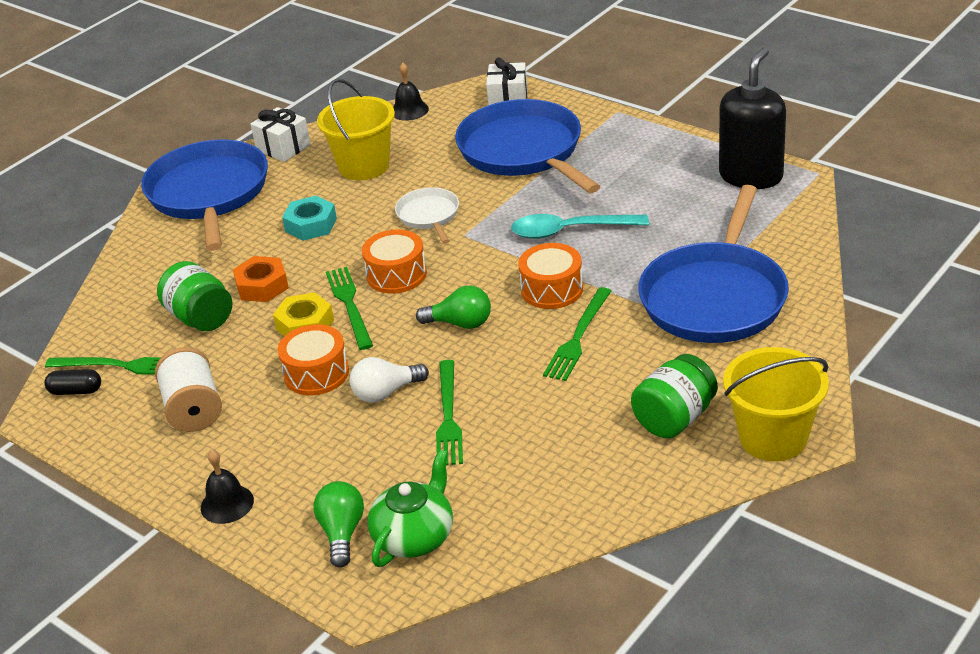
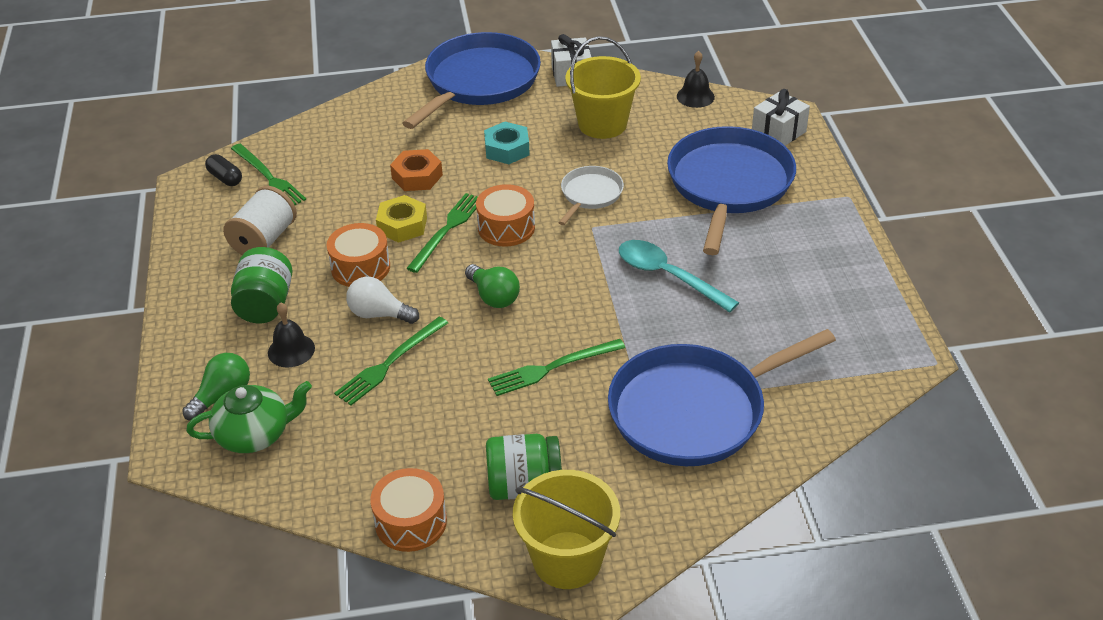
camera: 40 degrees right, 5 degrees up
green jar [157,261,232,331] -> green jar moved to [231,247,292,323]
black bell [201,450,254,524] -> black bell moved to [268,302,315,367]
orange drum [518,243,583,309] -> orange drum moved to [370,468,447,552]
black soap dispenser [719,47,786,189] -> none

